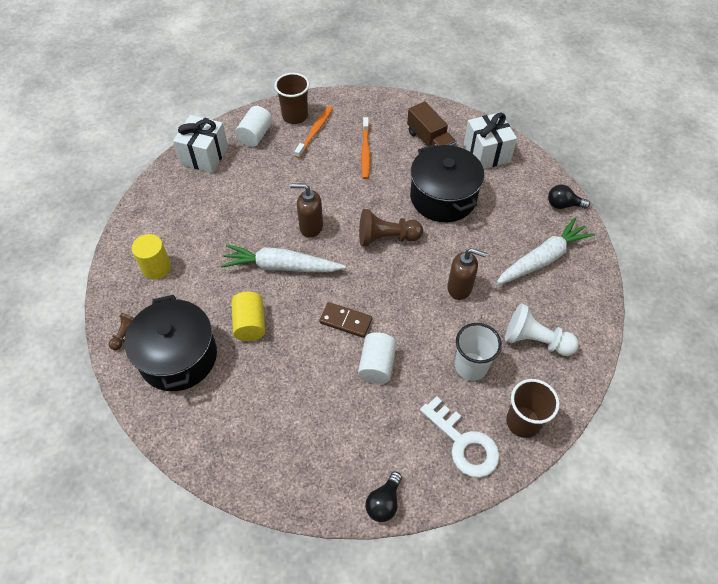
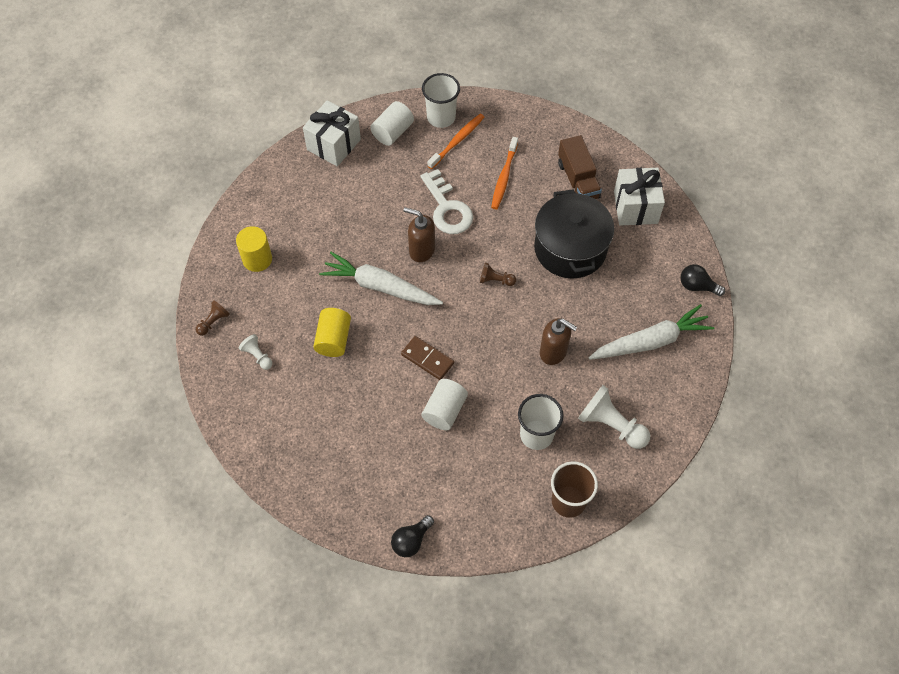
camera: 15 degrees right, 5 degrees up
black pot [124,295,217,391] -> white pawn [239,334,272,370]
brown cup [274,73,309,124] -> white cup [422,73,460,128]
brown pawn [359,209,423,246] -> brown pawn [480,262,516,286], size x0.54
white key [420,396,500,478] -> white key moved to [420,169,473,234]

